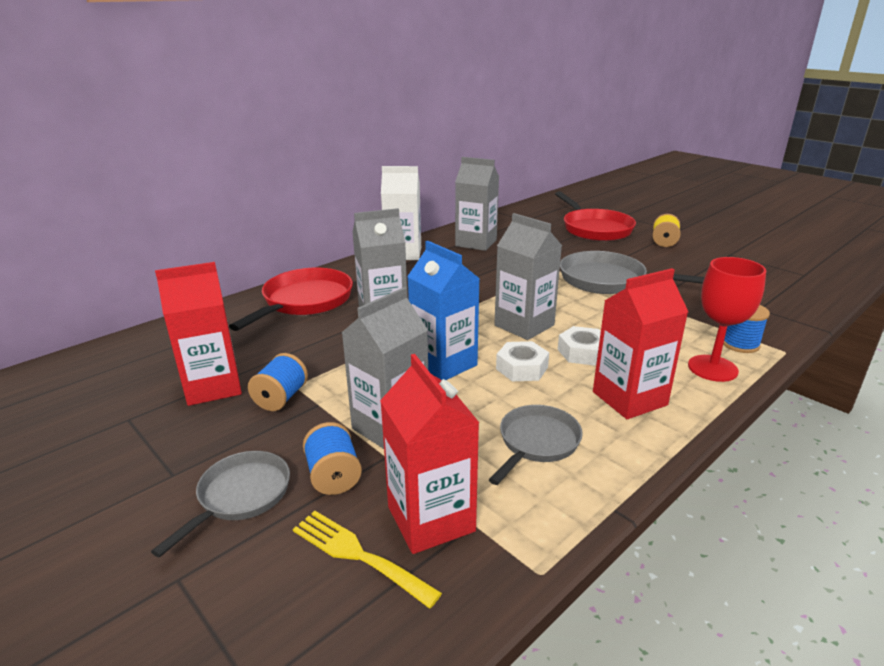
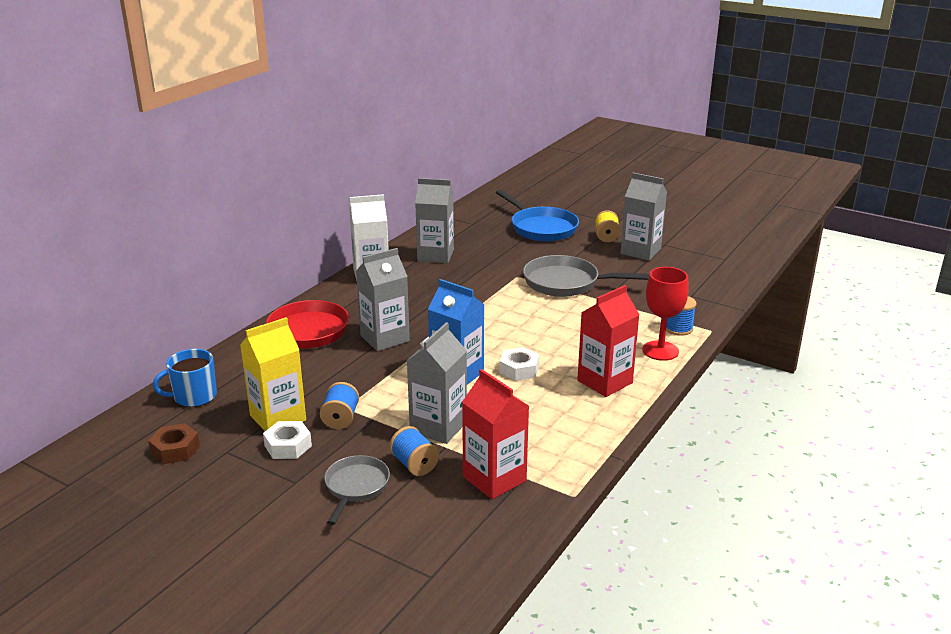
camera: 15 degrees left, 0 degrees up
red carton [155,262,242,406] -> yellow carton [240,317,306,431]
yellow fork [293,511,442,608] -> none
grey pan [489,405,583,485] -> none
grey carton [494,213,562,340] -> grey carton moved to [621,173,667,261]
red pan [555,191,636,241] -> blue pan [496,190,579,241]
white nut [558,326,601,366] -> white nut moved to [263,421,312,459]
none -> brown nut [148,423,200,464]
none -> blue mug [153,349,217,407]

